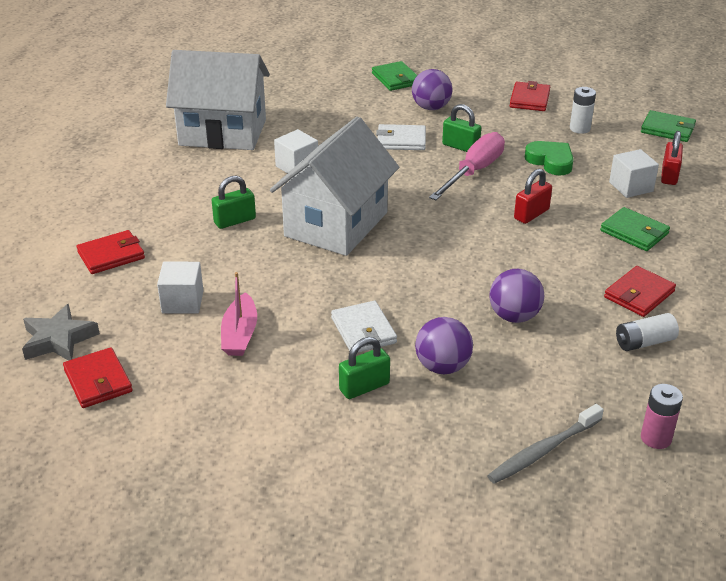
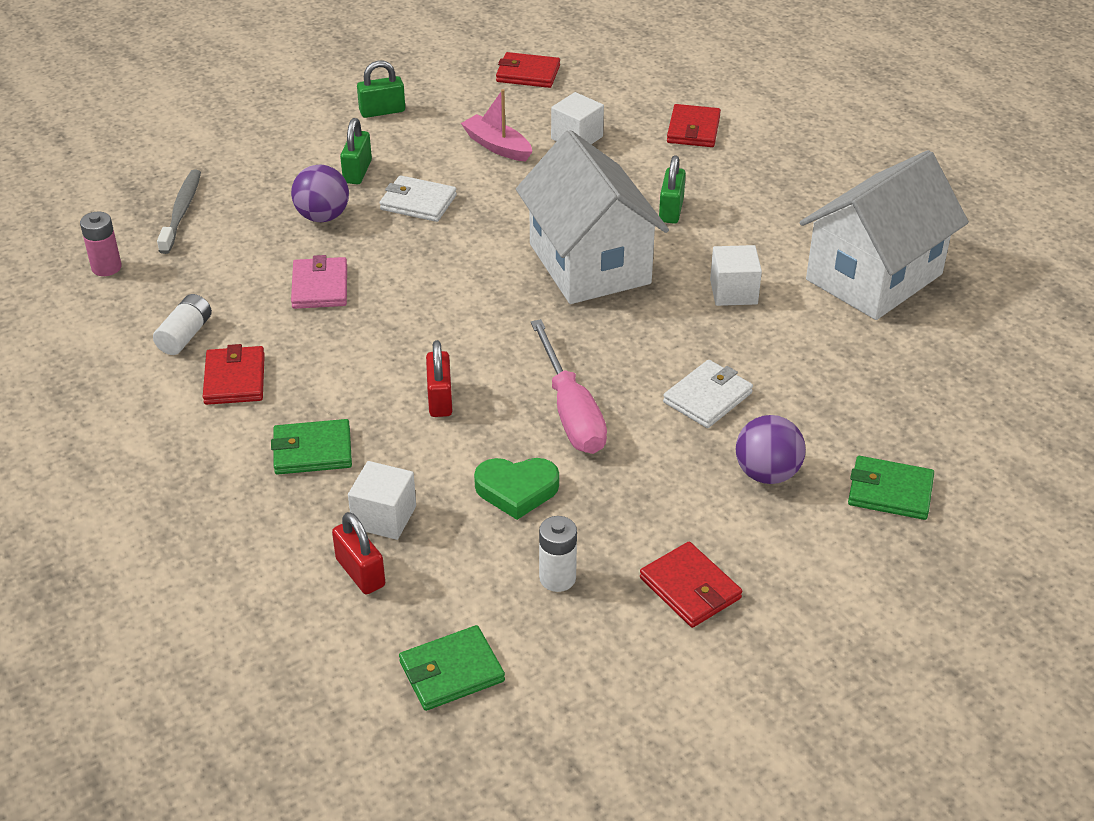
camera: 130 degrees right, 5 degrees up
grey star [22,304,100,361] -> none
green padlock [442,104,481,152] -> green padlock moved to [357,60,405,118]
purple ball [489,269,544,323] -> pink wallet [291,255,347,309]

